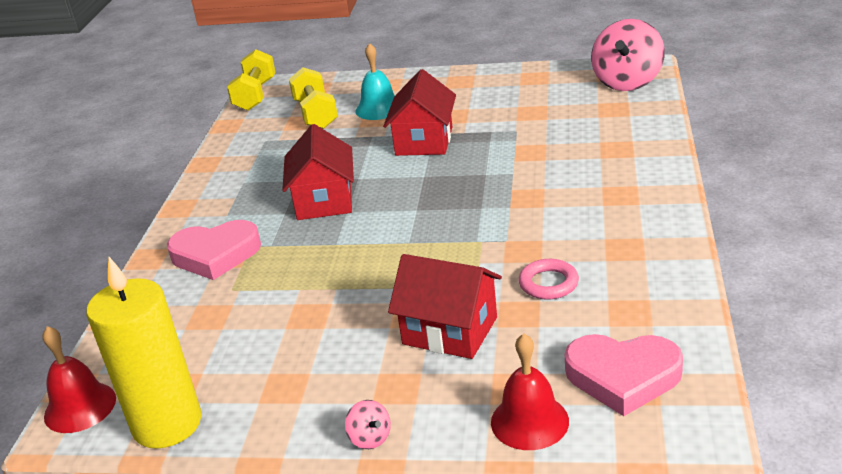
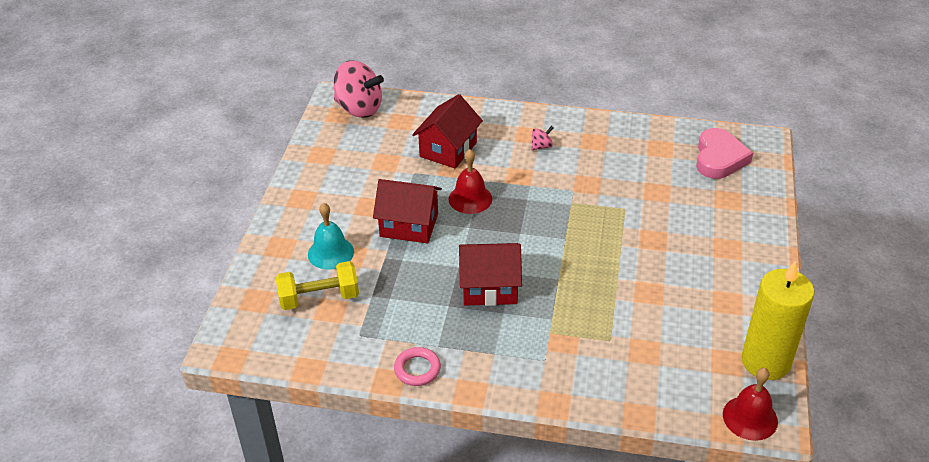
camera: 90 degrees left, 10 degrees up
pink heart [167,220,261,280] -> none
yellow dumbbell [227,49,275,111] -> none
pink spinning top [345,400,391,449] -> pink spinning top moved to [531,126,554,150]
red house [388,254,502,359] -> red house moved to [412,94,483,169]
red bell [491,334,569,450] -> red bell moved to [449,149,492,214]
pink ring [519,259,579,299] -> pink ring moved to [394,347,441,386]

